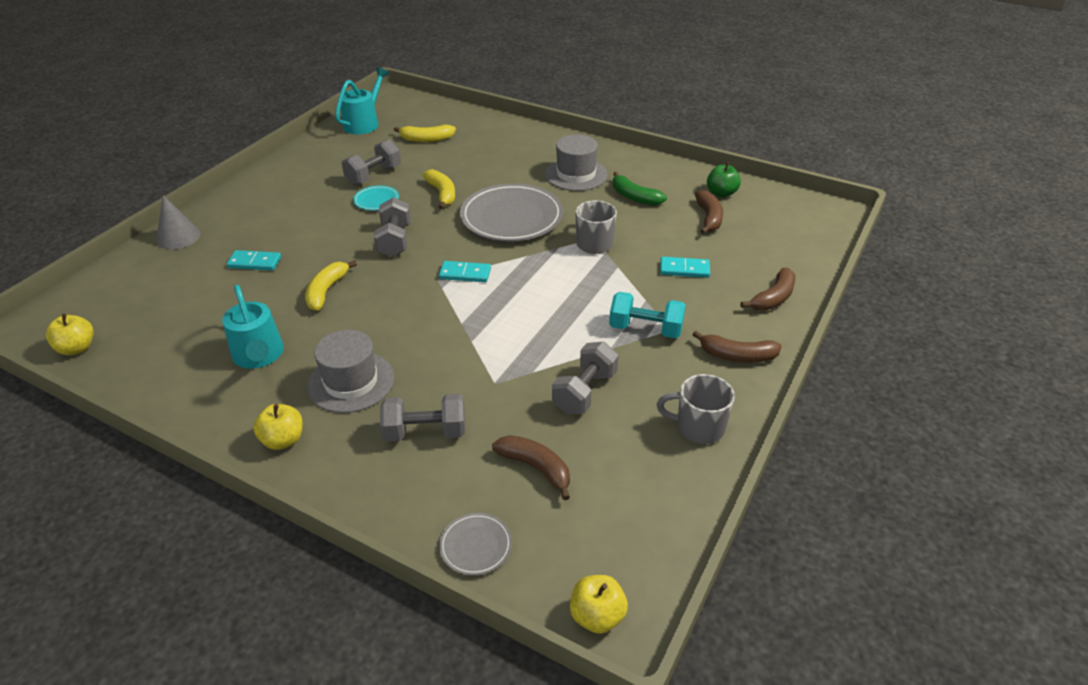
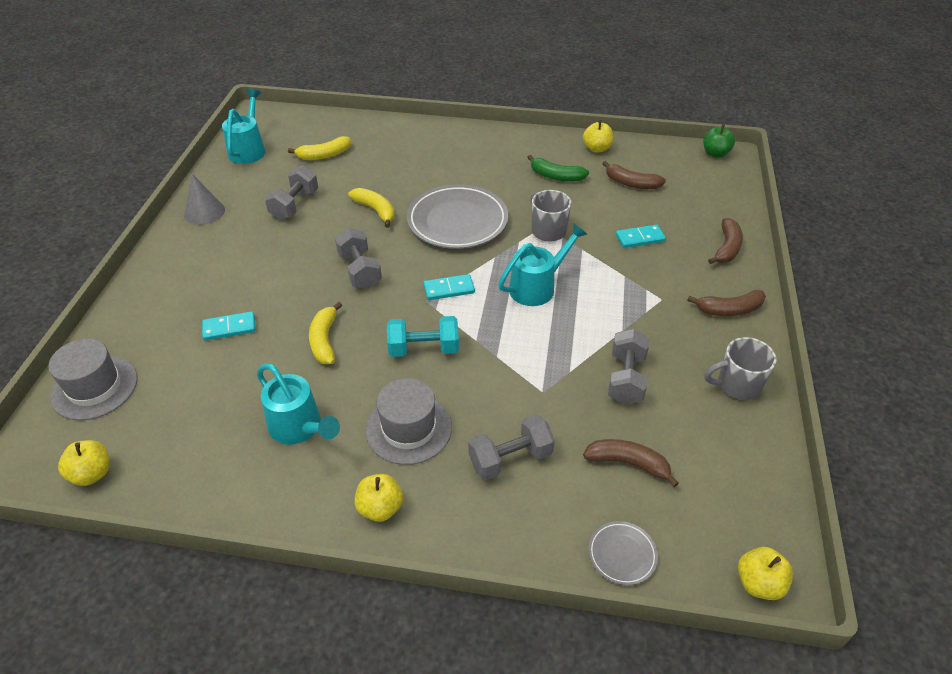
camera: 20 degrees left, 5 degrees up
grey cone [156,195,201,250] -> grey cone moved to [184,174,225,225]
turquoise plate [353,185,399,210] -> none
grey hat [545,134,608,191] -> grey hat moved to [48,339,137,420]
turquoise dumbbell [609,292,686,338] -> turquoise dumbbell moved to [387,316,459,357]
brown banana [695,190,723,234] -> brown banana turned 135 degrees clockwise [602,161,666,189]
green apple [707,162,741,197] -> green apple moved to [703,125,735,157]
none -> turquoise watering can [498,224,587,306]
none -> yellow apple [583,120,613,153]

